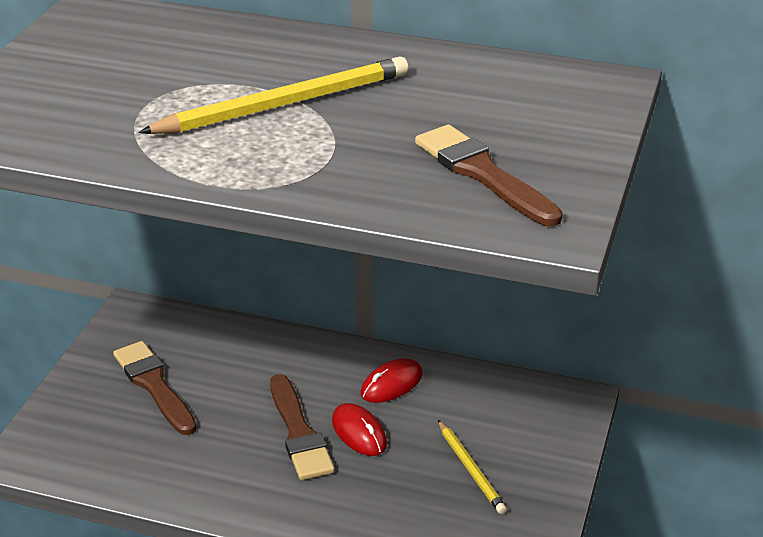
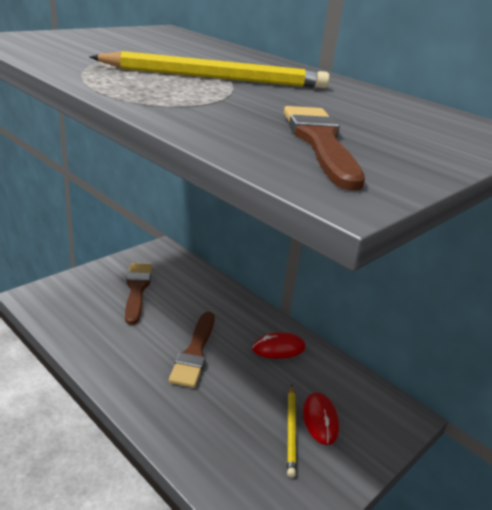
camera: 25 degrees right, 5 degrees down
red mouse [332,403,387,456] -> red mouse moved to [303,392,339,445]

